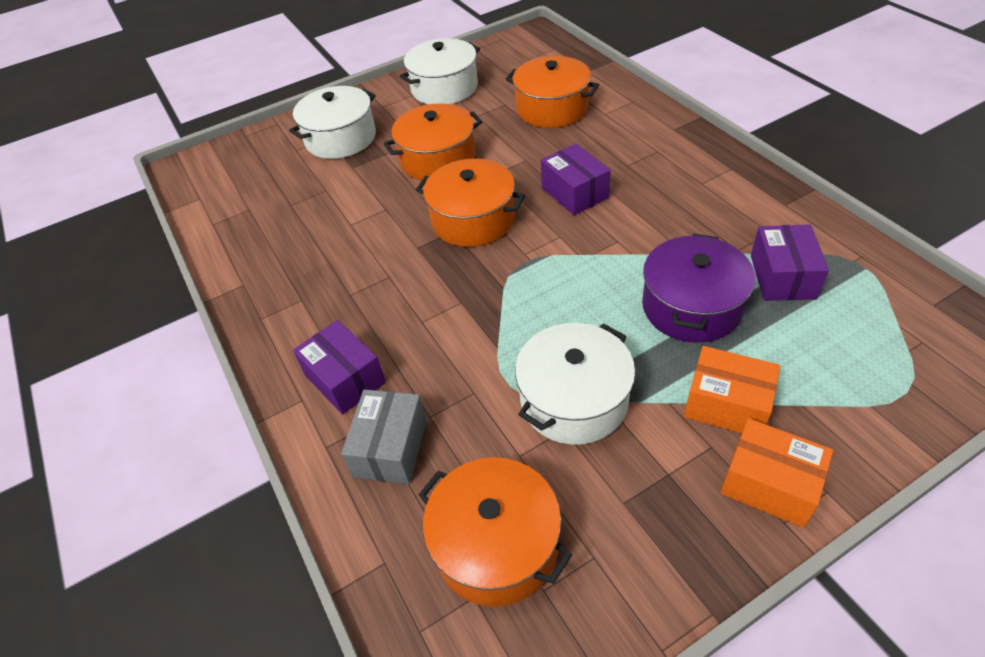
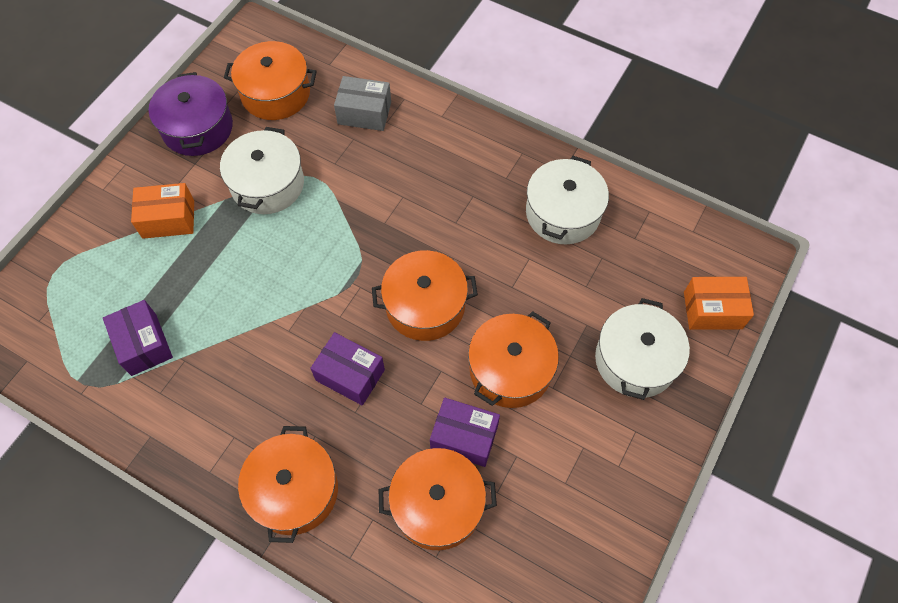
camera: 145 degrees right, 15 degrees up
purple box [293,320,386,414] -> purple box moved to [430,397,500,467]
grey box [341,389,427,484] -> grey box turned 60 degrees counterclockwise [334,76,391,131]
white pot [400,38,480,104] -> white pot moved to [526,156,609,244]
purple pot [642,234,755,343] -> purple pot moved to [149,72,233,156]
orange box [721,418,833,528] -> orange box moved to [684,277,754,330]
none -> orange pot [238,426,338,543]

